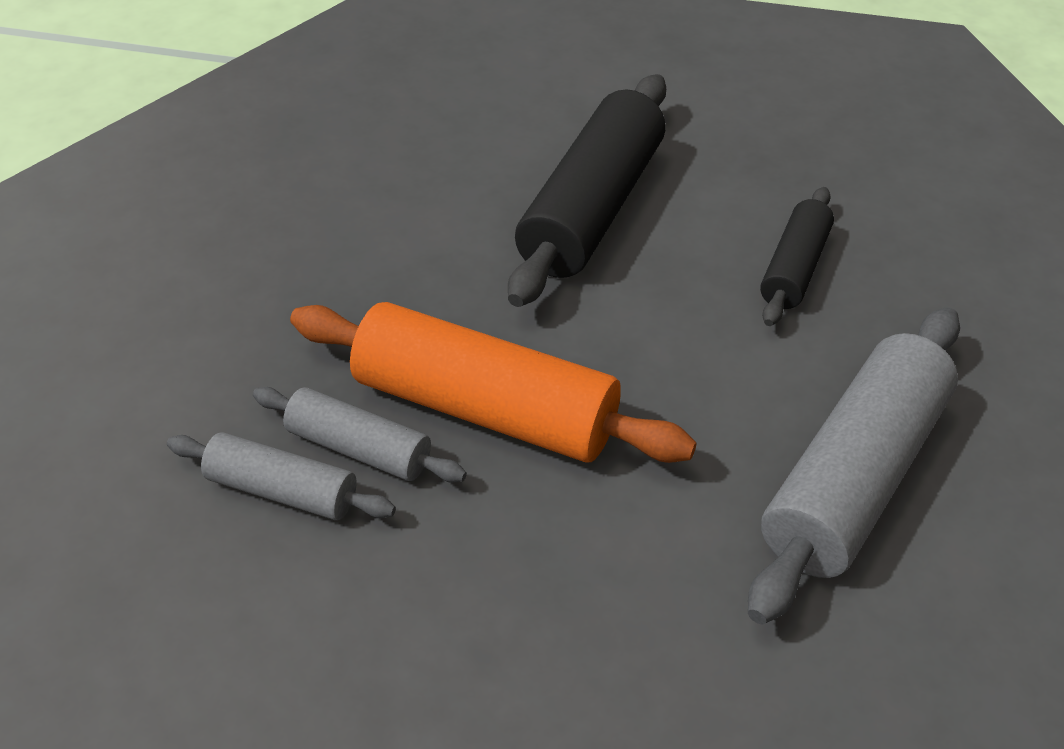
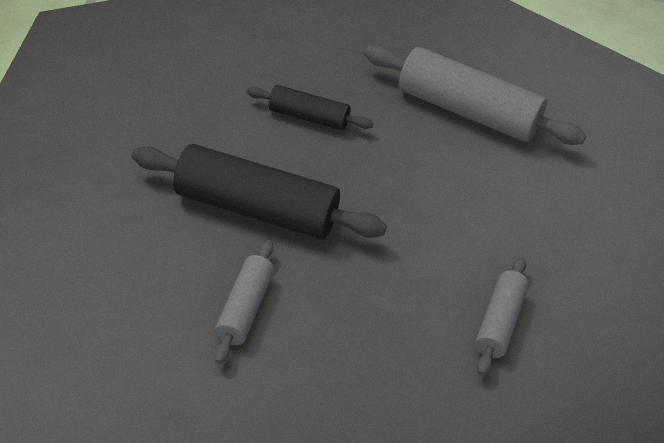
camera: 100 degrees left, 0 degrees up
grey rolling pin [167,432,396,520] -> grey rolling pin moved to [214,240,274,364]
orange rolling pin [290,302,697,463] -> none

